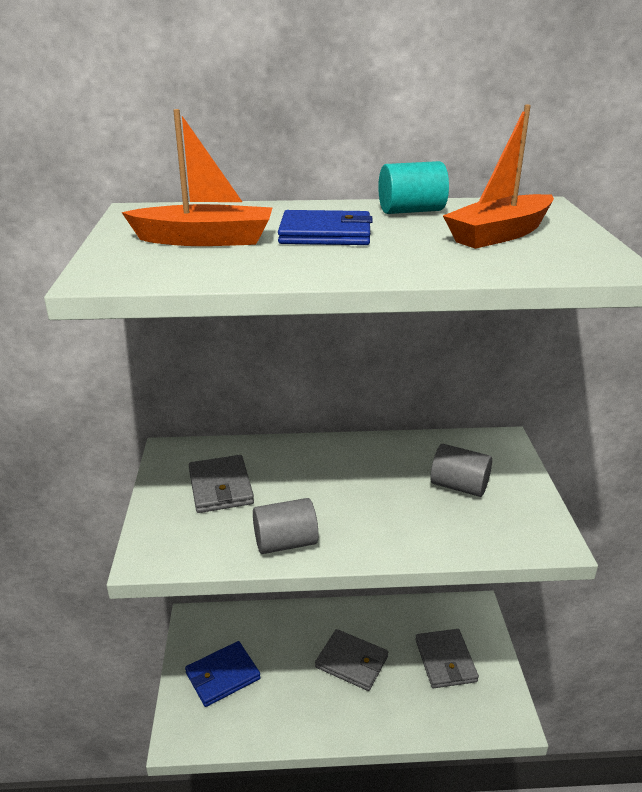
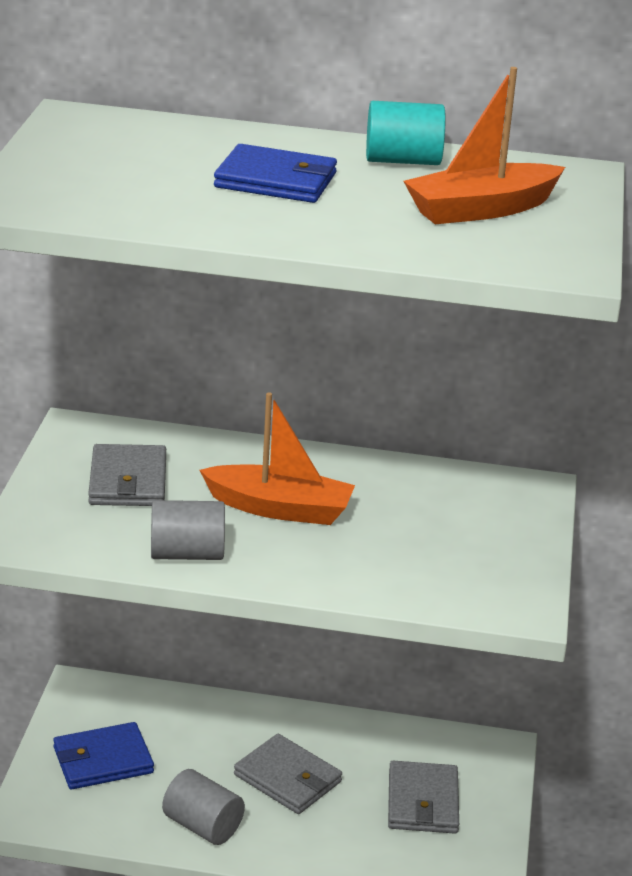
camera: 10 degrees right, 0 degrees up
orange boat [122,109,272,246] -> orange boat moved to [199,392,355,525]
grey cylinder [430,444,492,497] -> grey cylinder moved to [162,769,245,845]

